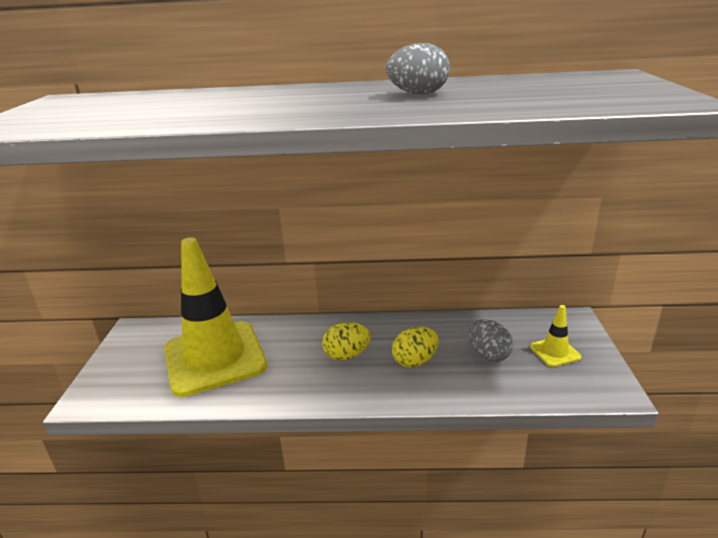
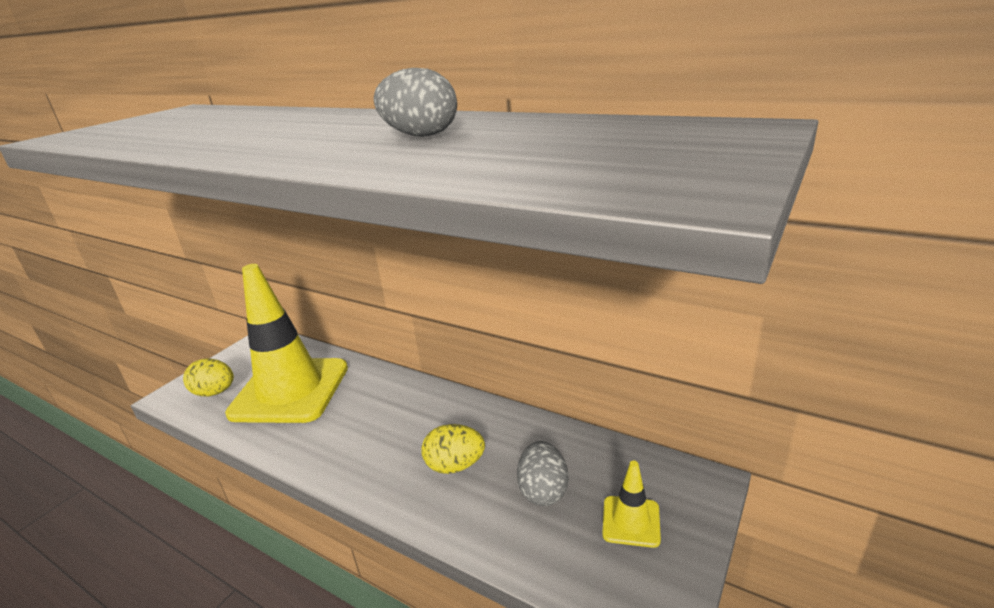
camera: 30 degrees right, 0 degrees up
yellow egg [322,322,371,361] -> yellow egg moved to [183,358,234,396]

